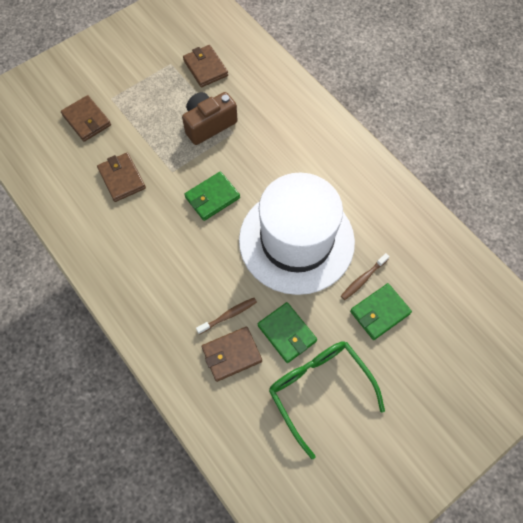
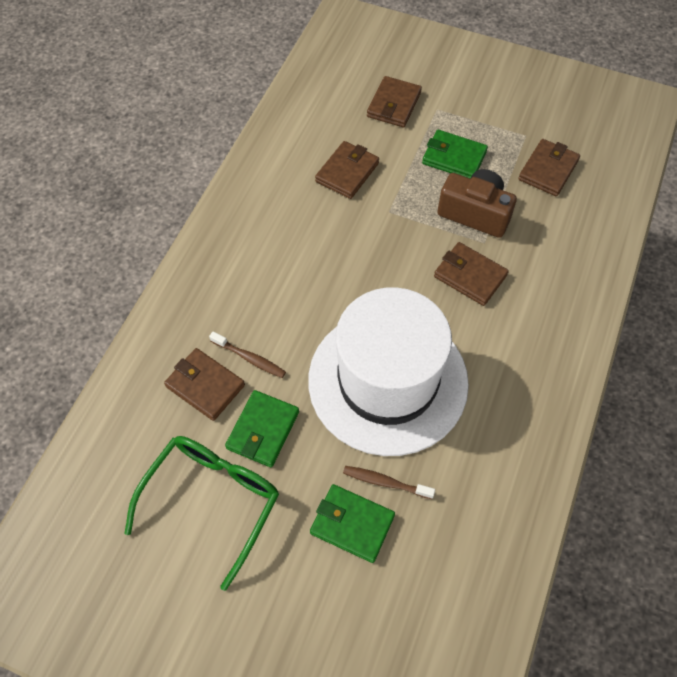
camera: 60 degrees right, 5 degrees down
green wallet [184,171,240,221] -> green wallet moved to [422,130,488,179]
none -> brown wallet [434,242,509,306]

